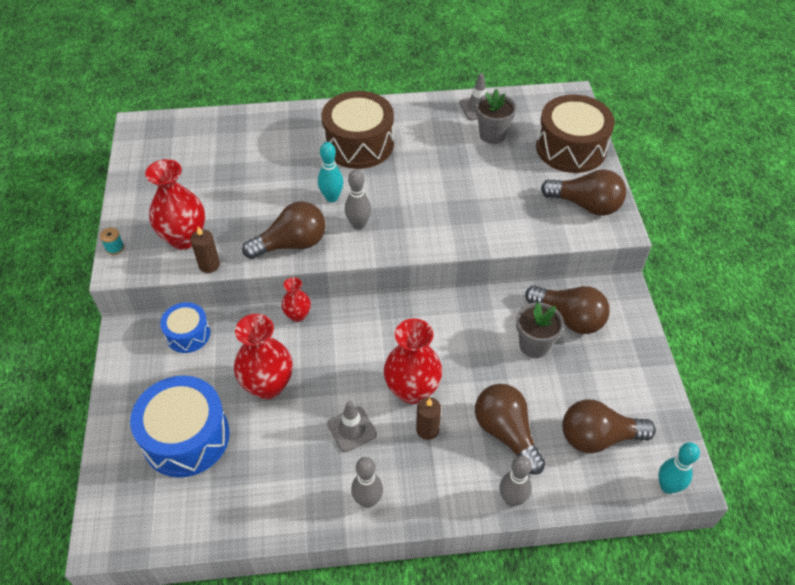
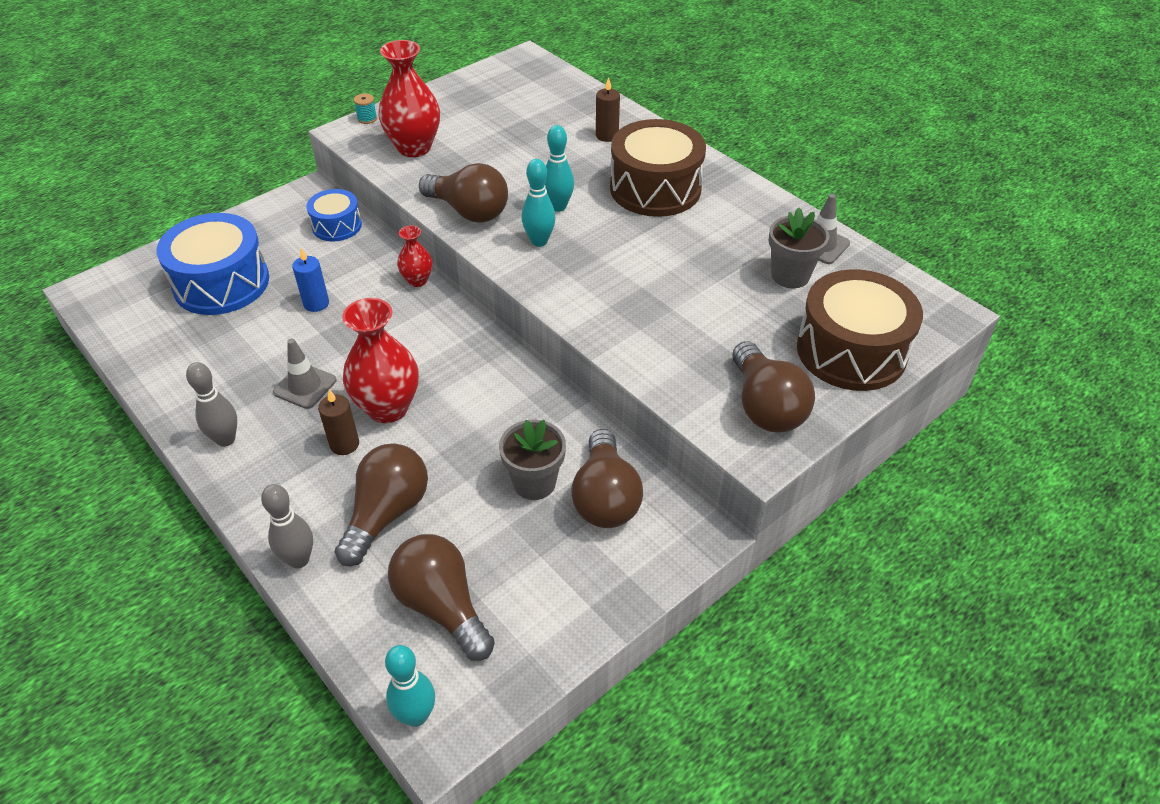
camera: 55 degrees right, 5 degrees down
brown candle [190,226,220,273] -> brown candle moved to [596,77,620,142]
red vase [234,314,293,399] -> blue candle [292,248,329,312]
grey bowling pin [345,169,371,230] -> turquoise bowling pin [522,159,556,247]

